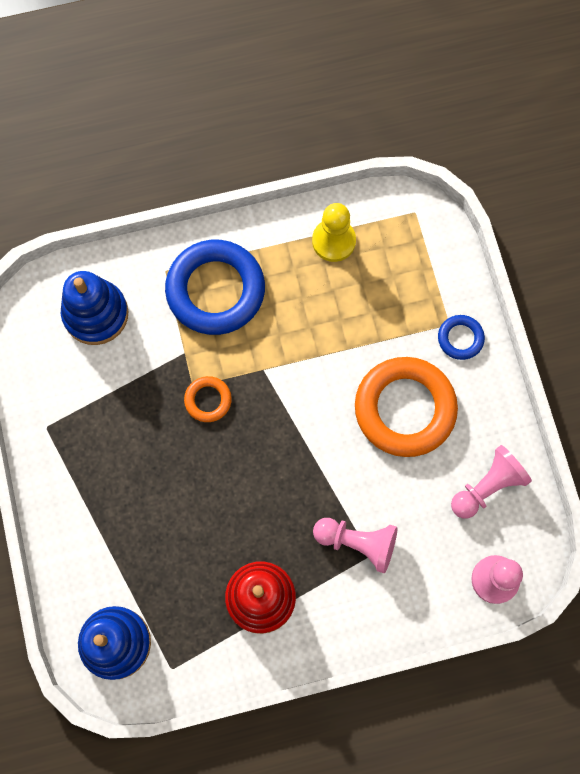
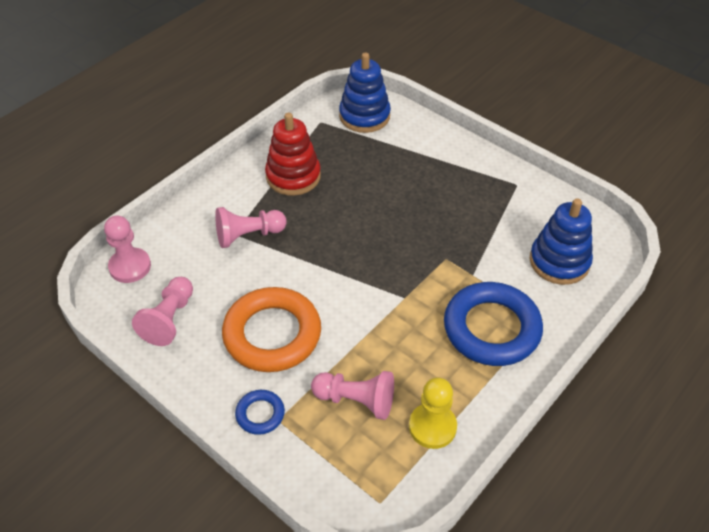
camera: 145 degrees right, 25 degrees down
orange ring [184,376,232,422] -> none
none -> pink pawn [311,371,394,420]

